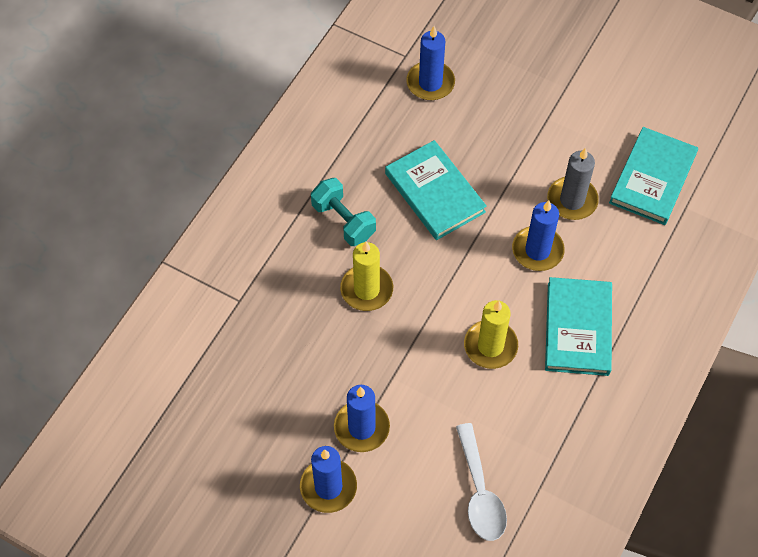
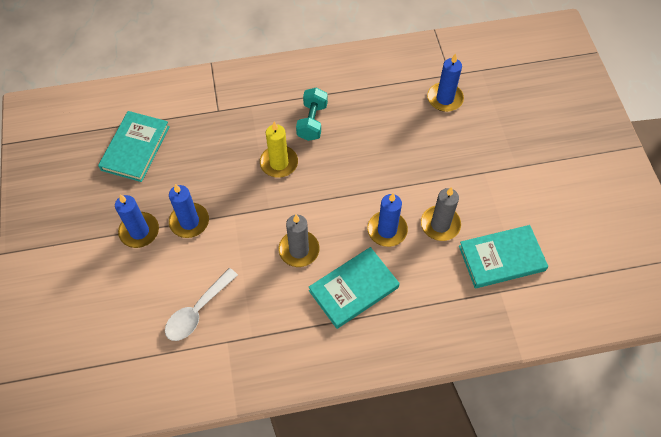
camera: 50 degrees right, 0 degrees up
turquoise book [385,140,487,240] -> turquoise book moved to [98,111,170,182]
yellow candle [464,300,518,369] -> grey candle [278,215,319,267]

